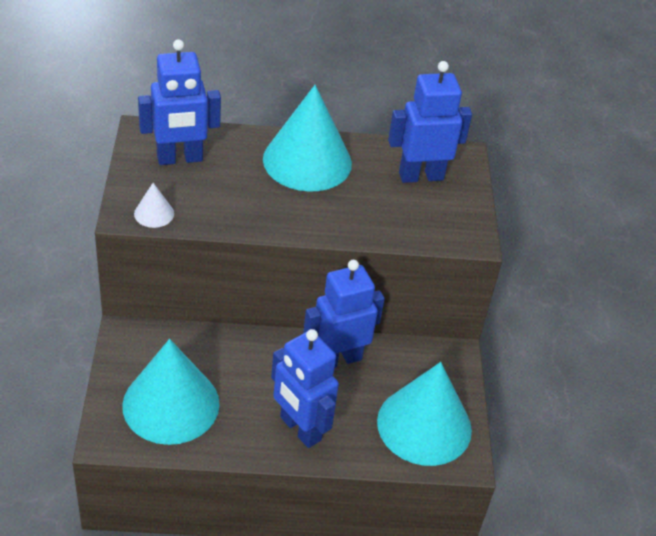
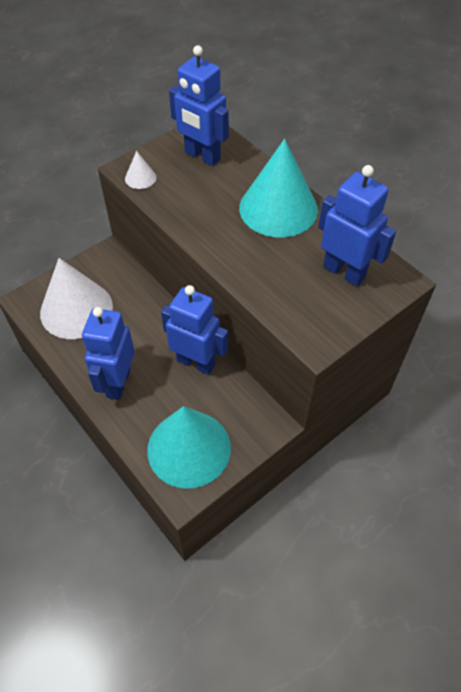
camera: 55 degrees right, 10 degrees up
turquoise cone [122,339,220,445] -> white cone [40,258,113,339]

